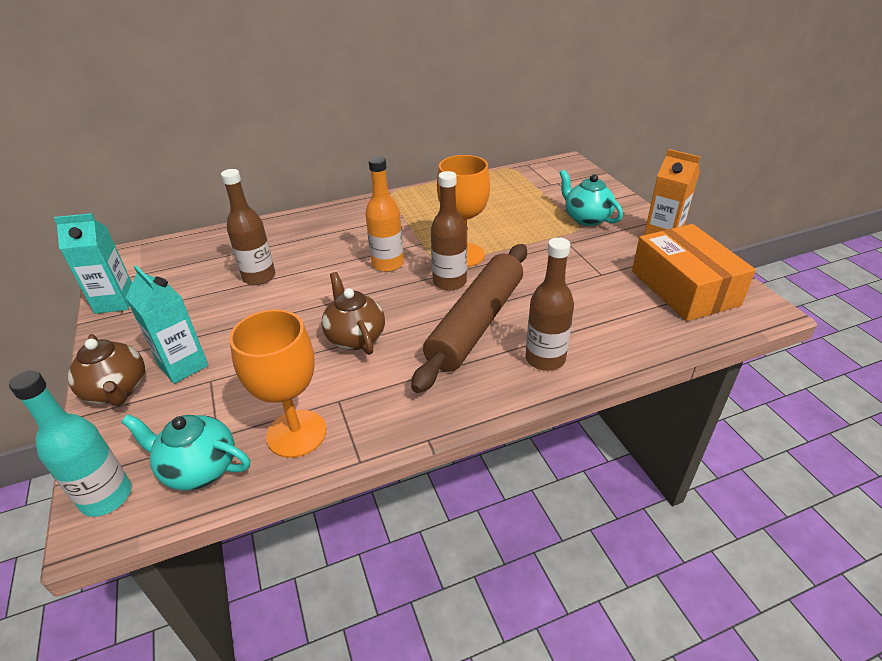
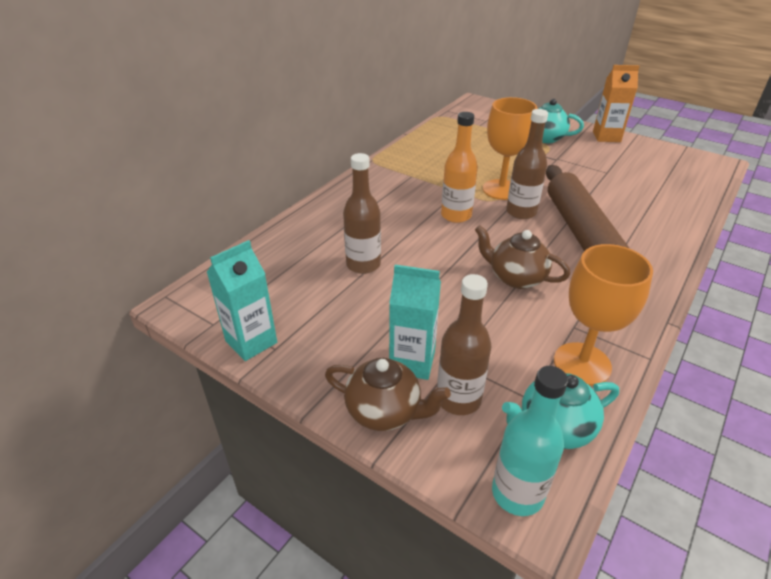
camera: 35 degrees left, 0 degrees up
brown bottle [525,237,574,371] -> brown bottle moved to [437,274,491,415]
orange box [632,224,756,321] -> none

